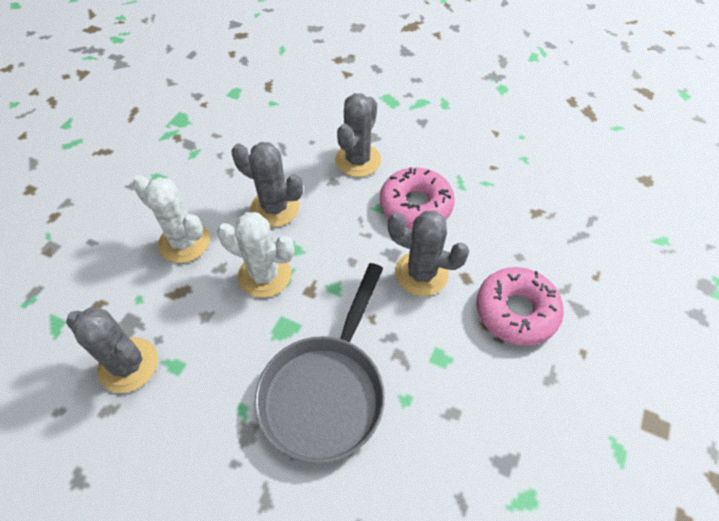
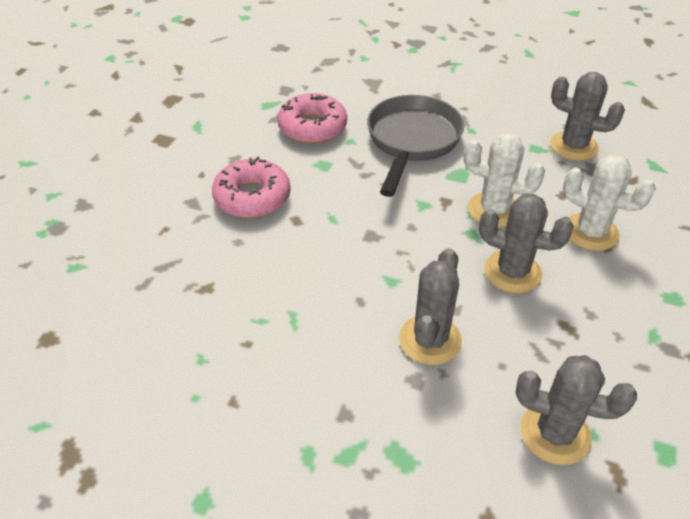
camera: 175 degrees right, 10 degrees down
pink donut [380,168,455,229] -> pink donut moved to [277,93,347,144]
grey cactus [388,211,469,296] -> grey cactus moved to [516,355,637,465]

